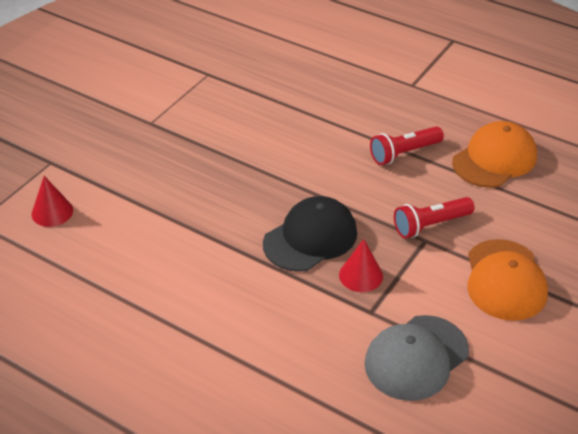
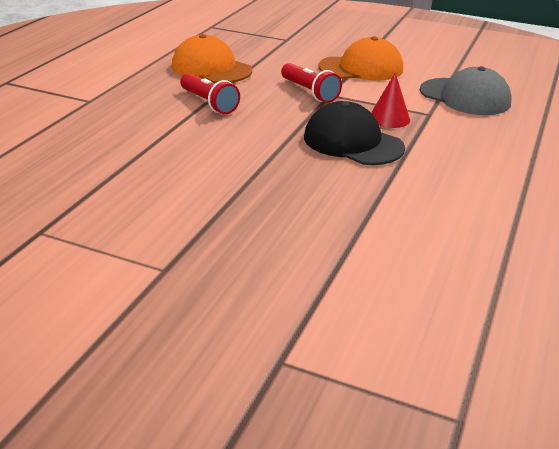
camera: 100 degrees left, 10 degrees down
red cone [32,176,73,227] -> none

